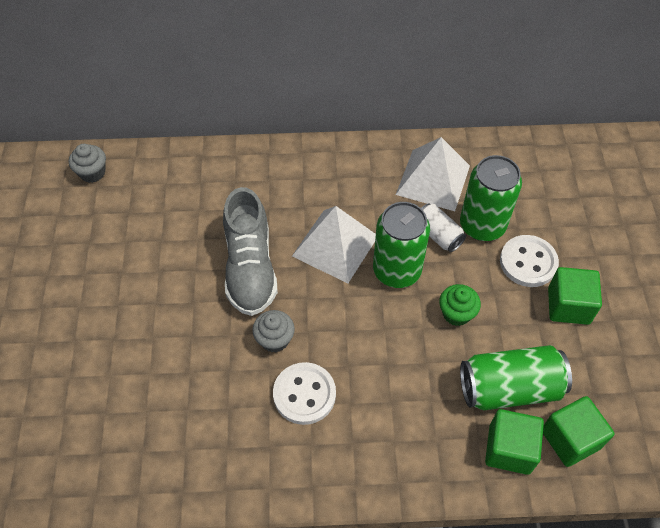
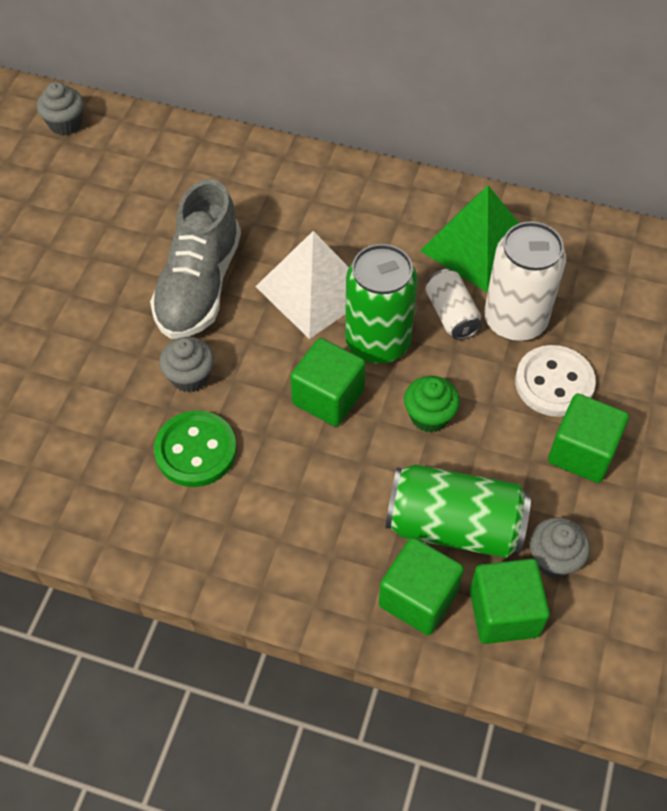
camera: 20 degrees right, 0 degrees up
white button [273,362,336,425] -> green button [154,411,237,487]
white pyramid [396,137,470,211] -> green pyramid [420,186,519,293]
green can [460,155,522,241] -> white can [484,222,566,341]
none -> green cube [290,338,366,426]
none -> grey cupcake [530,517,590,578]

